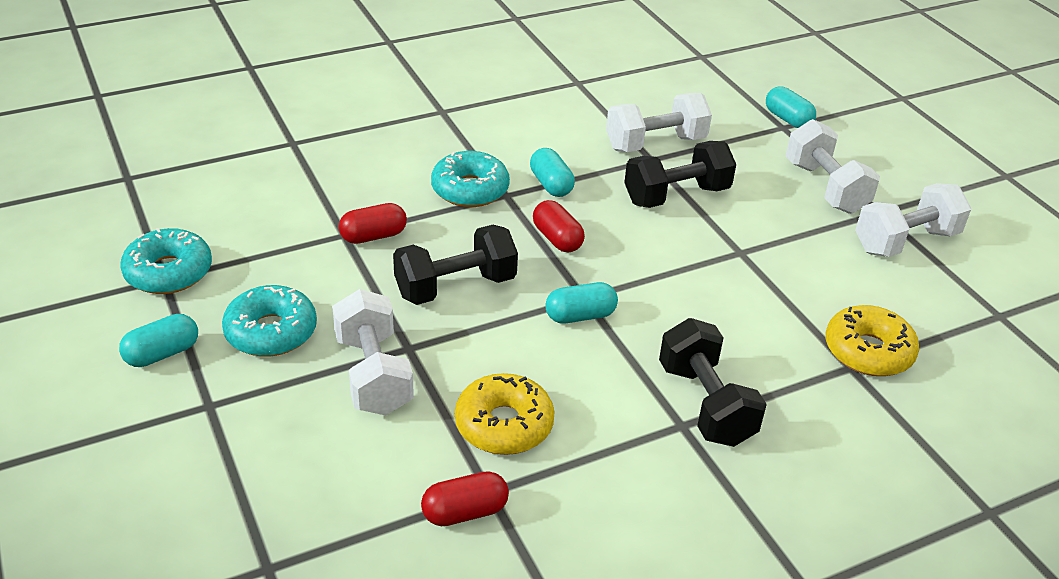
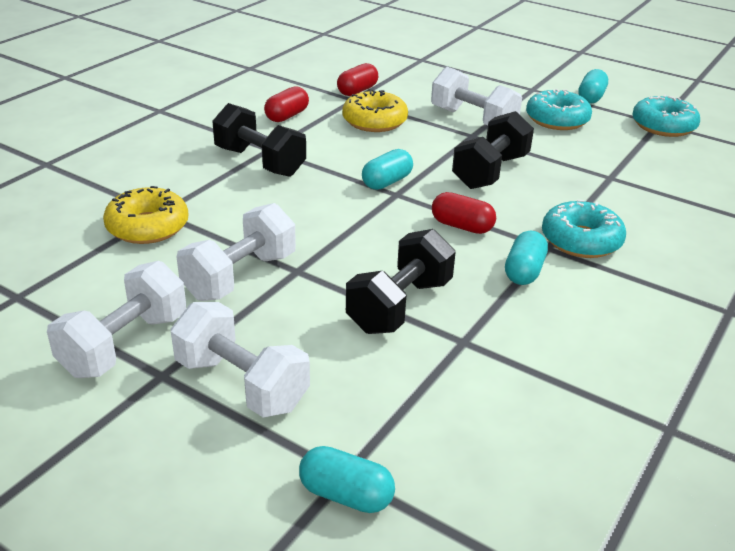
camera: 150 degrees right, 5 degrees down
red capsule [339,203,407,244] -> red capsule moved to [264,86,309,122]
turquoise capsule [530,148,575,197] -> turquoise capsule turned 75 degrees clockwise [505,231,548,285]
white dumbbell [606,93,712,152] -> white dumbbell moved to [177,203,296,301]

